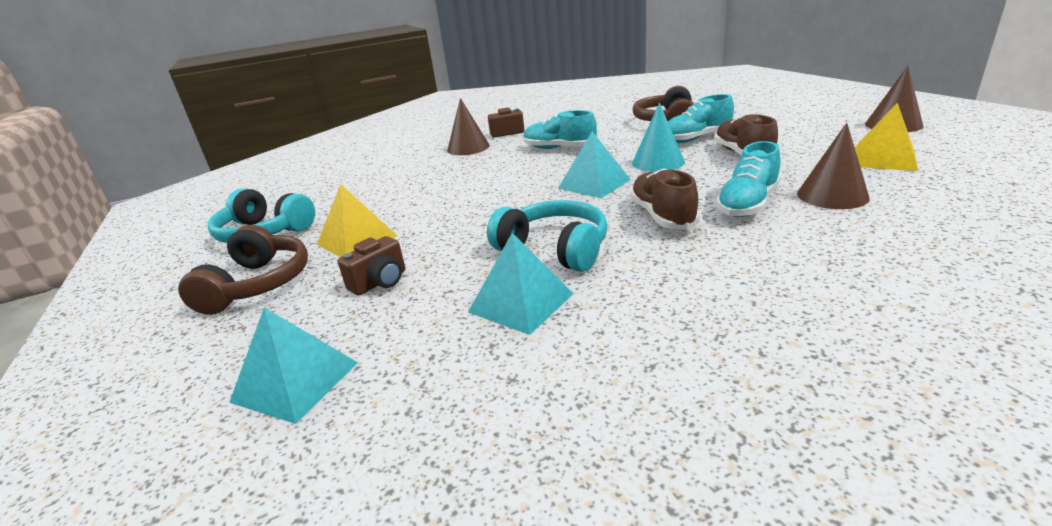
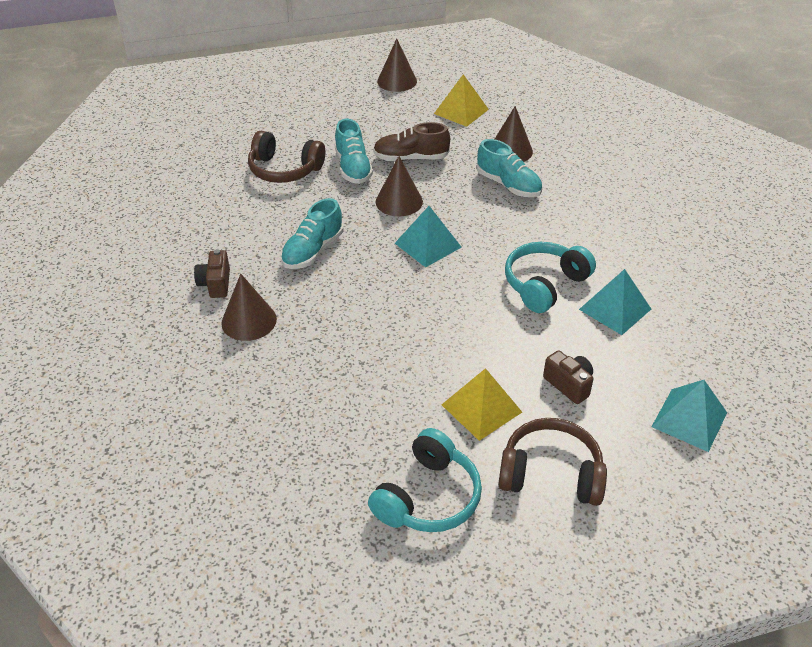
camera: 85 degrees left, 15 degrees up
brown shoe [630,169,700,229] -> none
turquoise cone [632,103,685,172] -> brown cone [375,156,423,216]

